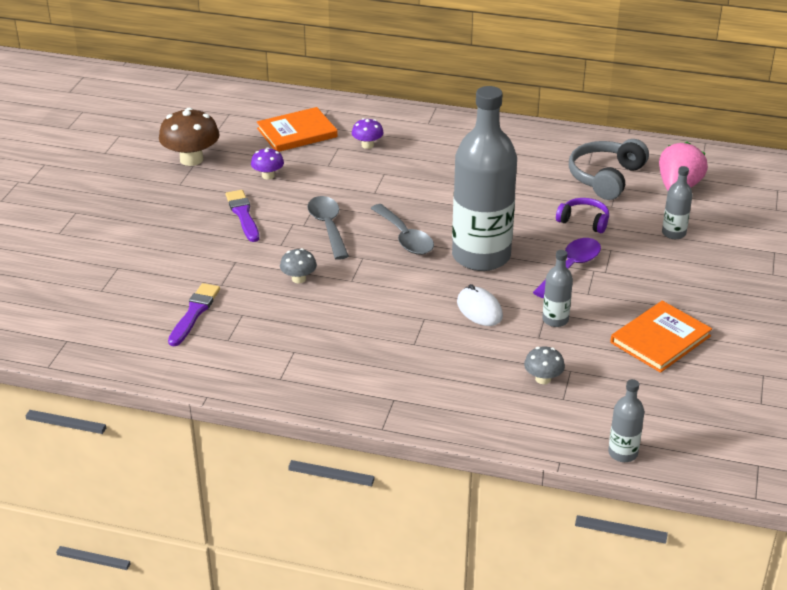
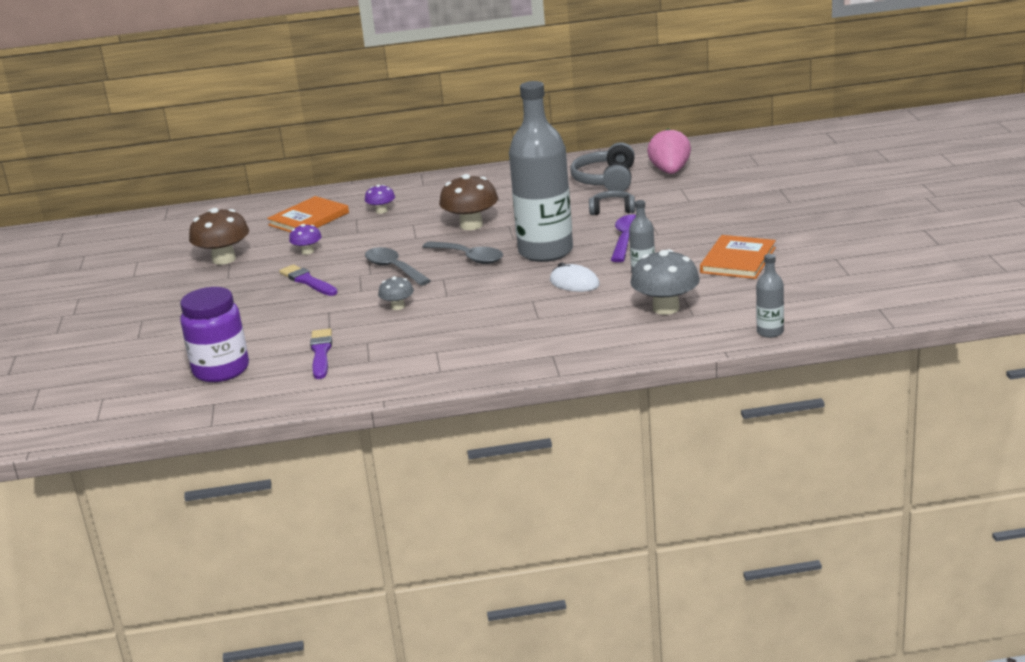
camera: 20 degrees left, 10 degrees down
grey mushroom [524,346,565,384] -> grey mushroom [631,249,700,315], size x1.84
purple headphones [556,198,609,233] -> grey headphones [589,191,635,215]
grey bottle [662,166,693,239] -> none
none -> purple jar [180,287,249,382]
none -> brown mushroom [439,174,498,230]

